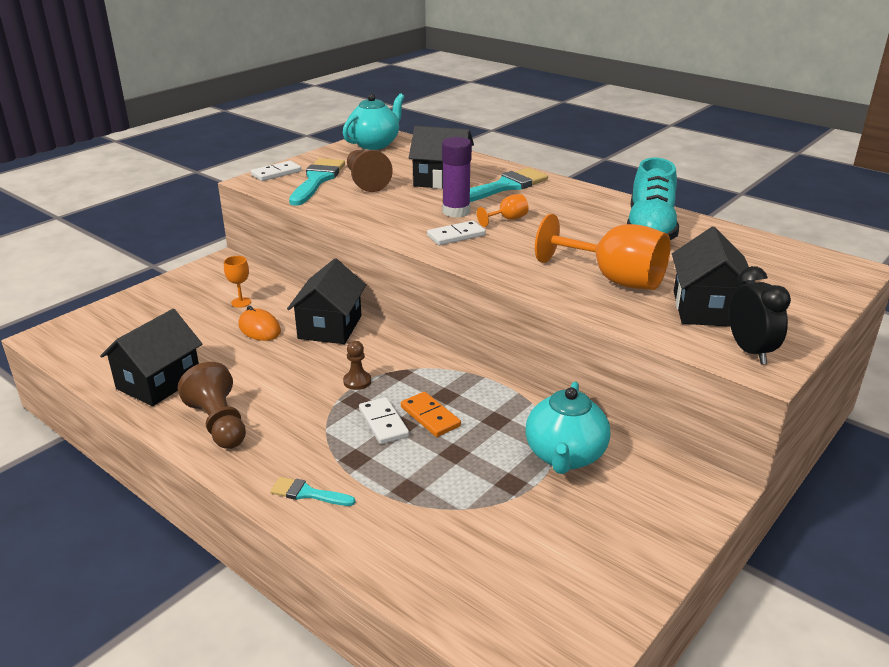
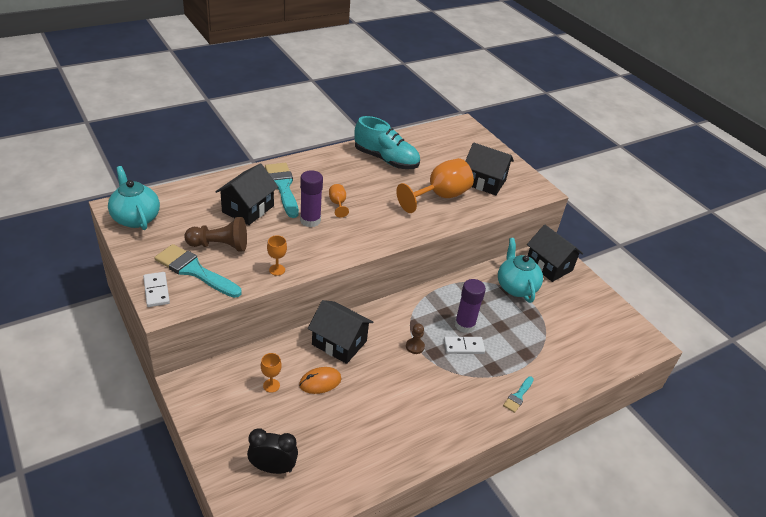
camera: 75 degrees left, 10 degrees up
black house [100,309,202,406] -> black house moved to [527,224,583,282]
brown pawn [178,362,246,449] -> none
orange domino [401,392,461,437] -> purple glue stick [455,279,486,333]
white domino [427,221,486,245] -> none
turquoise teapot [525,382,610,474] -> turquoise teapot turned 135 degrees counterclockwise [498,238,543,303]
black clock [729,266,791,364] -> black clock moved to [247,429,298,474]
none -> orange goblet [267,235,287,276]

